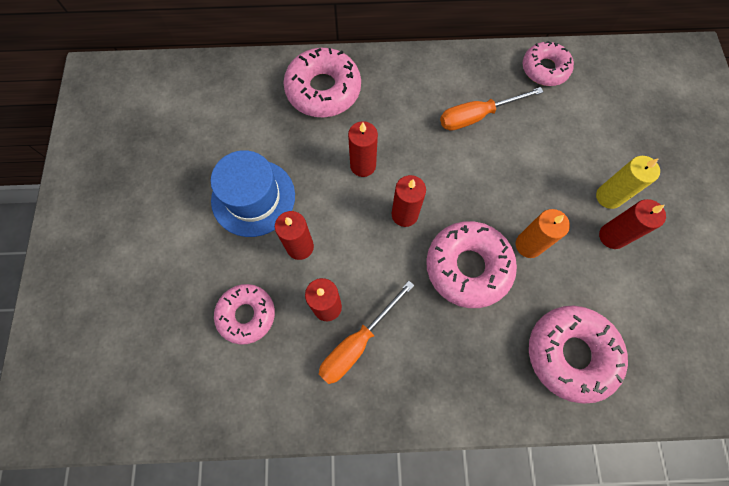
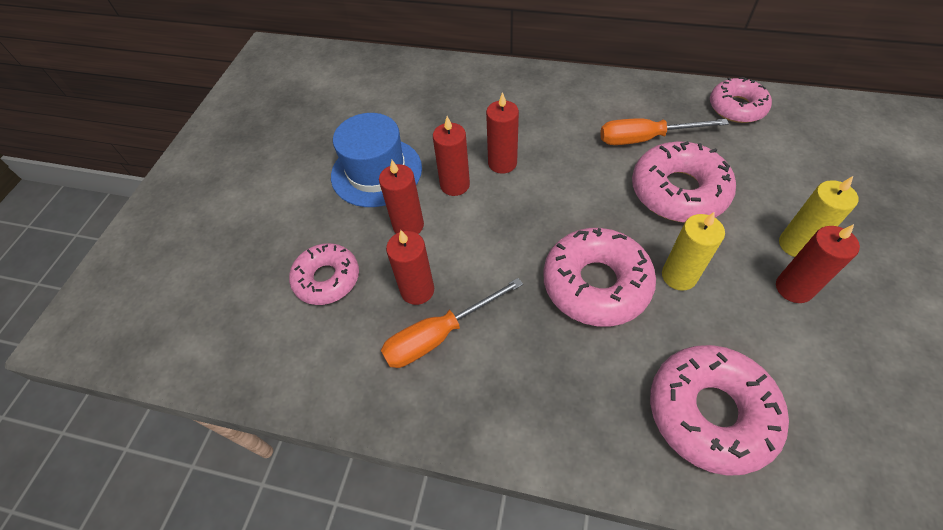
camera: 20 degrees right, 15 degrees down
pink donut [283,48,361,118] -> pink donut moved to [632,141,736,222]
red candle [392,175,426,227] -> red candle moved to [433,116,470,196]
orange candle [516,209,570,258] -> yellow candle [662,212,725,291]

